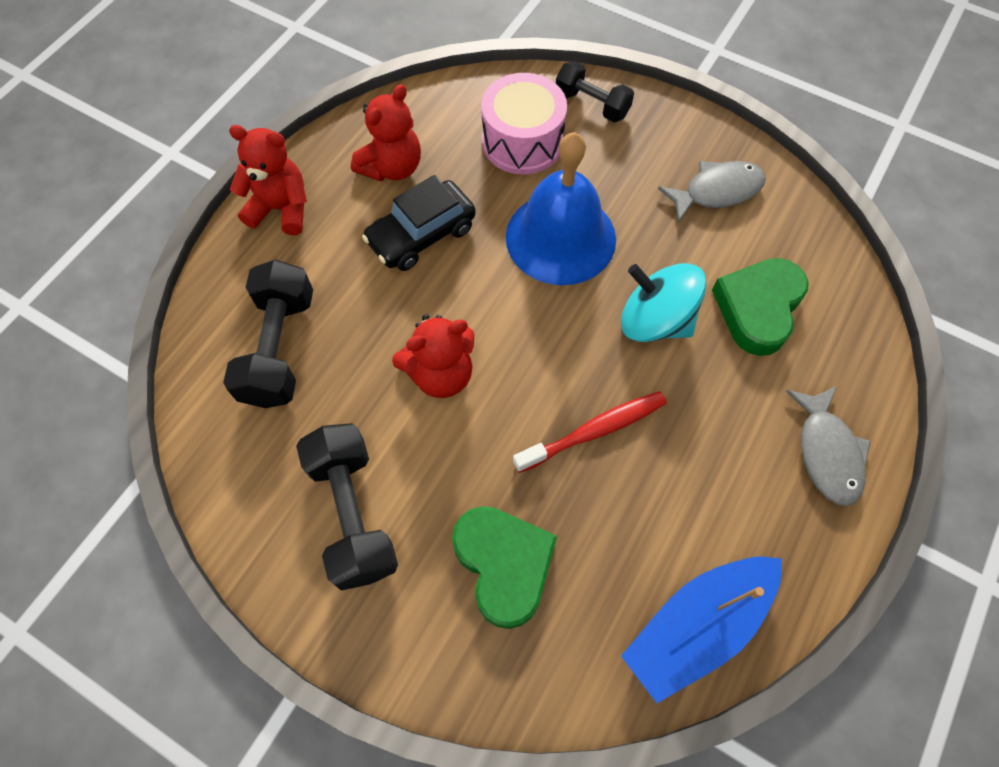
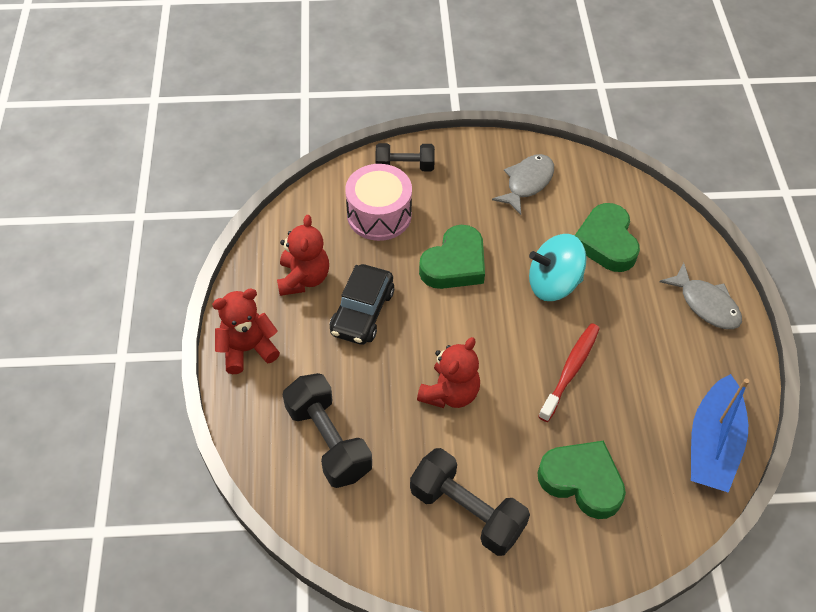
camera: 35 degrees left, 10 degrees down
blue bell [506,132,616,285] -> green heart [419,225,485,289]

